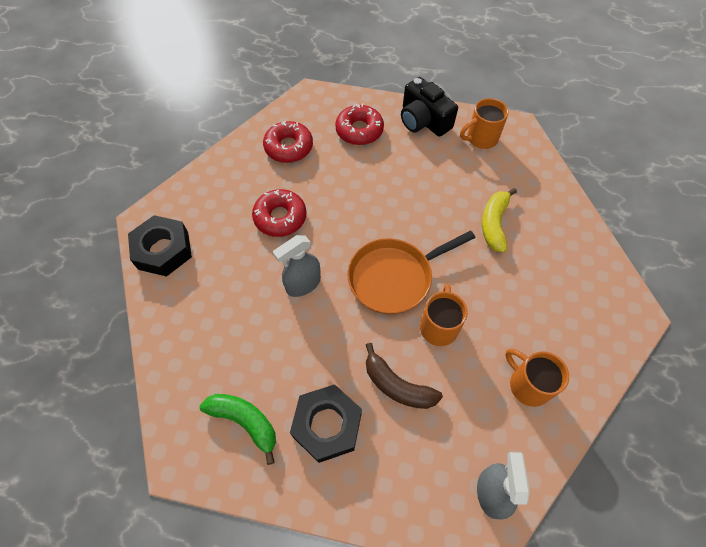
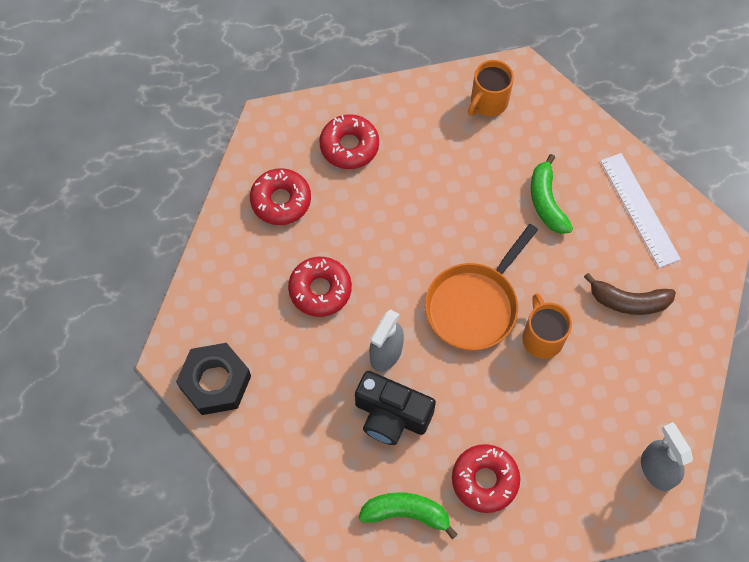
camera: 25 degrees left, 5 degrees up
black nut [290,384,362,463] -> red donut [452,444,520,513]
brown banana [366,343,443,409] -> brown banana moved to [584,273,676,315]
black camera [401,77,458,137] -> black camera moved to [355,371,436,445]
yellow banana [482,188,517,253] -> green banana [531,154,573,234]
orange mug [505,349,569,407] -> none
none -> white ruler [600,153,681,268]

